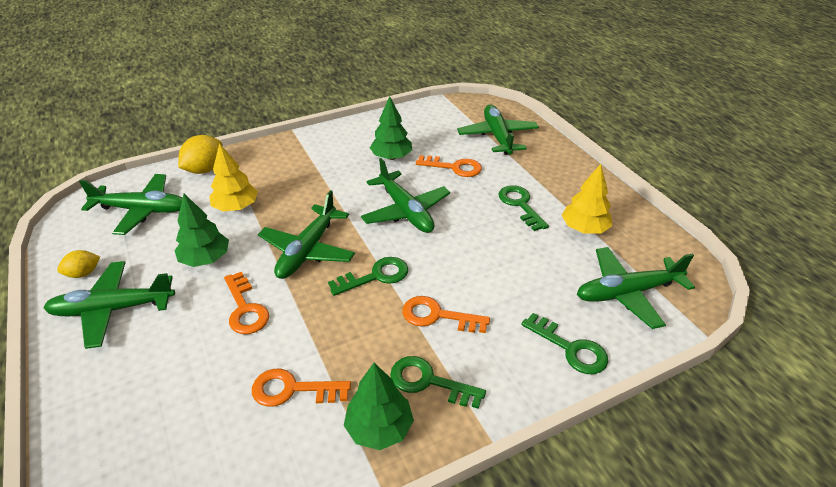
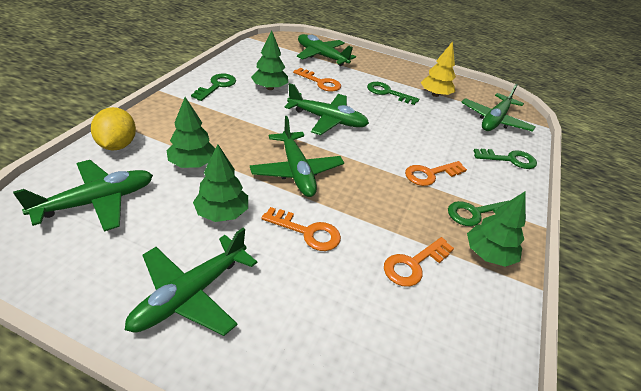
camera: 45 degrees left, 0 degrees up
yellow lemon [57,250,100,278] -> none
yellow tree [209,143,258,212] -> green tree [167,97,215,168]
green key [328,257,408,296] -> green key moved to [191,73,236,101]
orange key [416,155,482,177] -> orange key turned 60 degrees clockwise [293,68,341,92]

